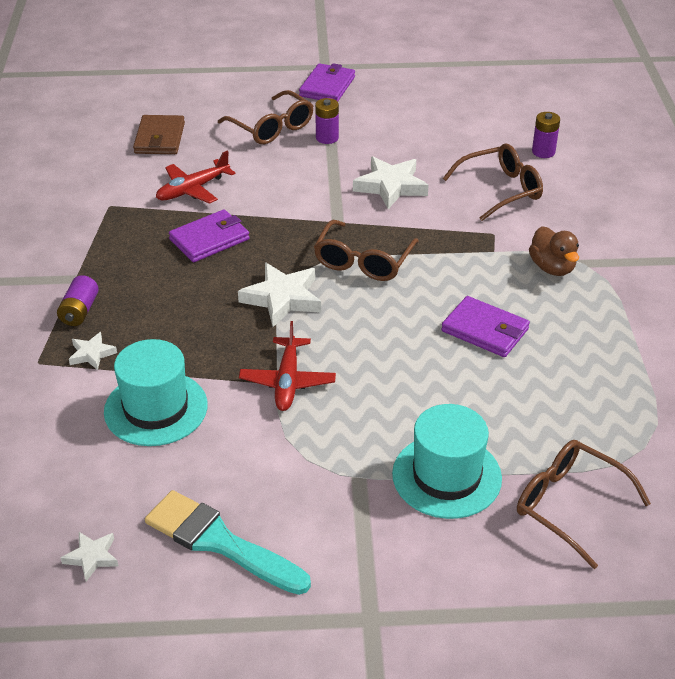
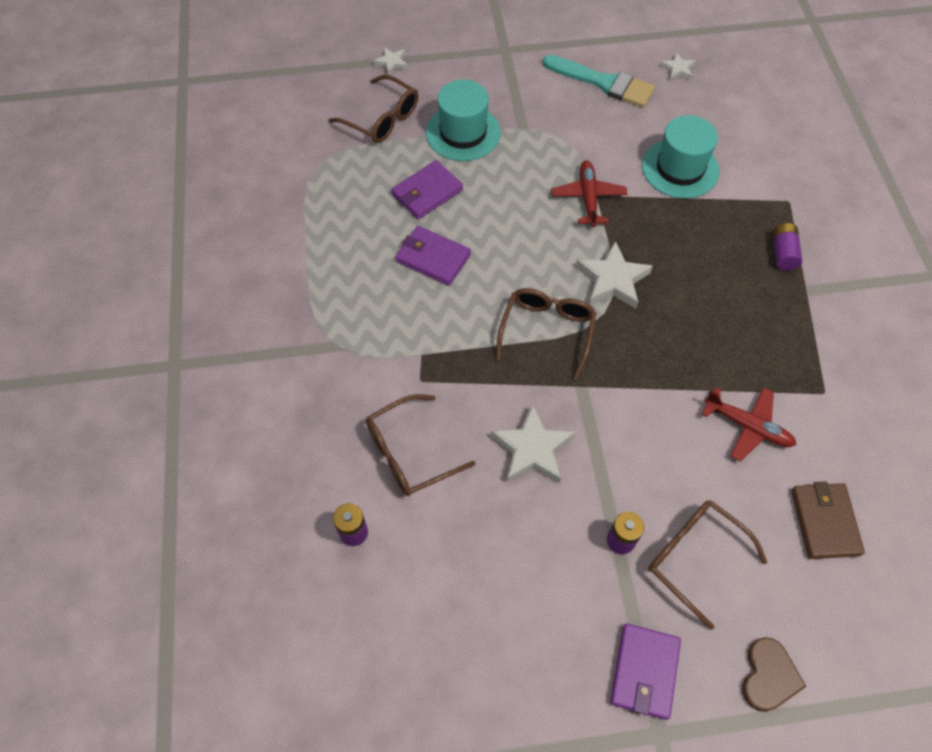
camera: 175 degrees right, 20 degrees up
white star [69,332,117,370] -> white star moved to [373,47,408,75]
red plane [156,151,235,204] -> red plane turned 75 degrees clockwise [702,387,797,461]
purple wallet [169,209,250,262] -> purple wallet moved to [391,160,463,219]
brown duck [529,226,579,276] -> none
none -> brown heart [742,637,807,712]

